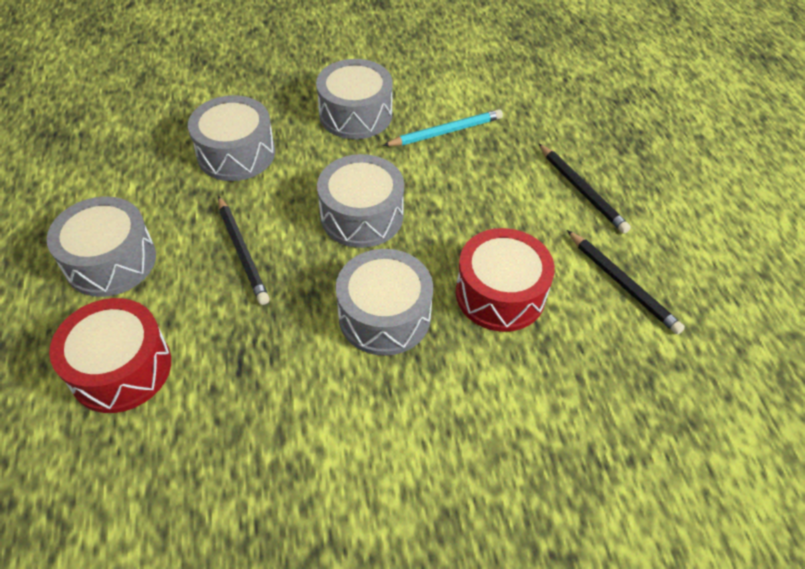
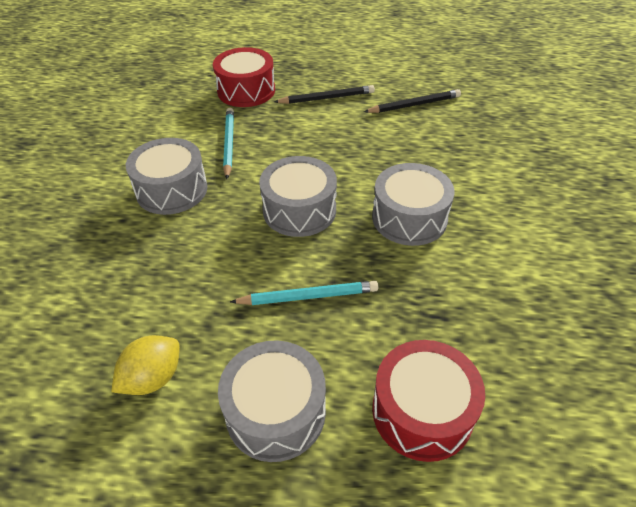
camera: 70 degrees left, 5 degrees down
grey drum [188,95,275,181] -> none
black pencil [218,196,270,305] -> turquoise pencil [230,281,378,305]
red drum [455,228,555,332] -> red drum moved to [213,47,275,107]
none -> yellow lemon [111,335,180,395]

